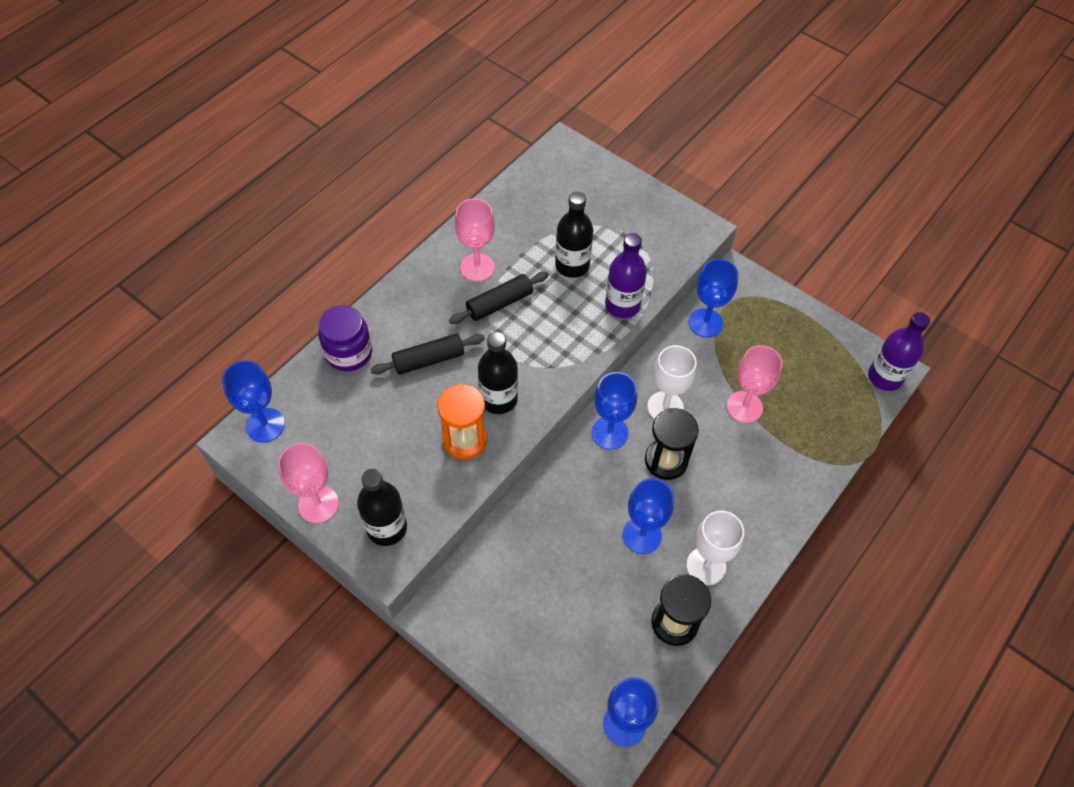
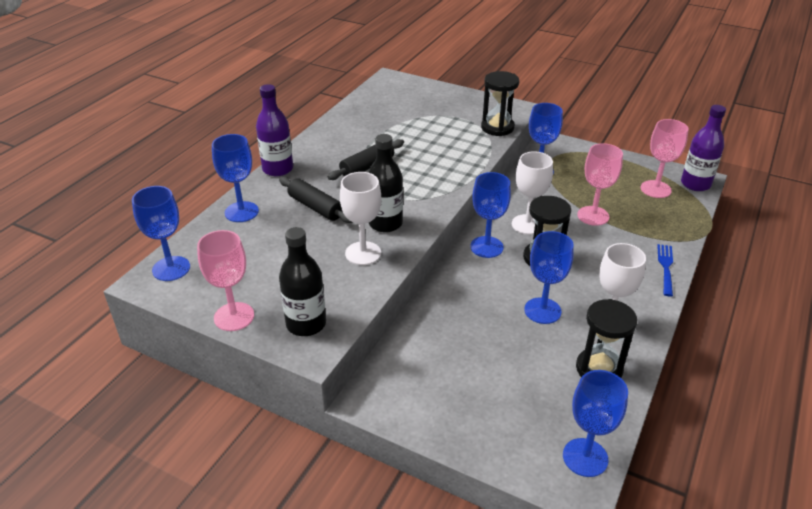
camera: 10 degrees left, 20 degrees down
purple jar [318,305,372,371] -> blue goblet [212,134,259,222]
black rolling pin [371,334,485,375] -> black rolling pin turned 75 degrees clockwise [279,177,352,223]
orange hourglass [437,384,487,460] -> white goblet [340,172,381,265]
pink goblet [455,198,495,281] -> pink goblet moved to [641,119,689,198]
black bottle [555,192,593,278] -> none
purple bottle [605,233,647,318] -> purple bottle moved to [256,84,293,176]
none -> black hourglass [481,71,519,136]
none -> blue fork [657,244,673,297]

